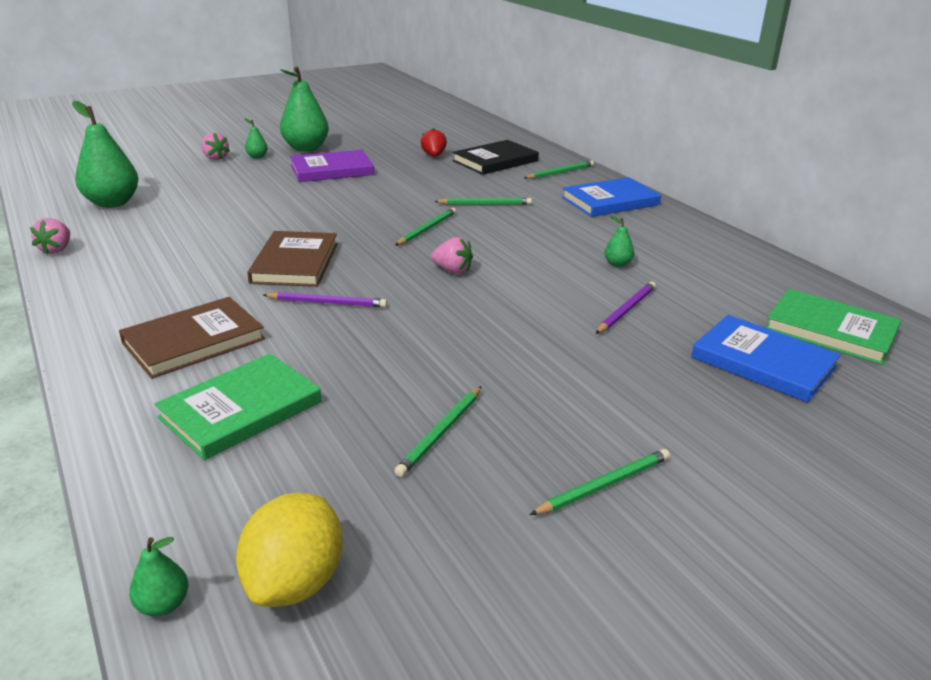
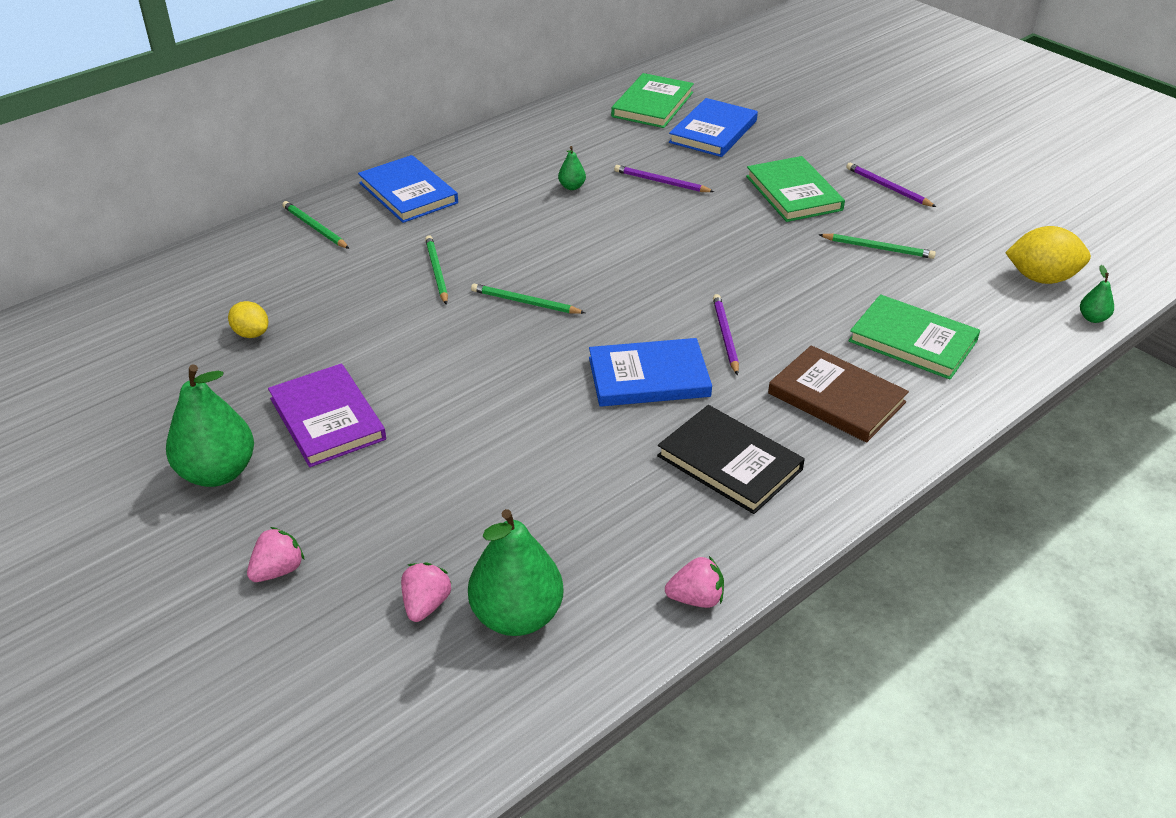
camera: 100 degrees left, 10 degrees up
green pear [244,118,268,159] -> none
brown book [247,231,337,287] -> blue book [589,338,712,407]
red strawberry [421,128,447,157] -> yellow lemon [228,301,268,338]
pink strawberry [431,237,473,274] -> pink strawberry moved to [401,562,452,622]
black book [452,140,539,175] -> black book moved to [657,405,805,514]
green pencil [530,449,670,515] -> purple pencil [846,163,936,207]
none -> green book [746,156,845,222]

